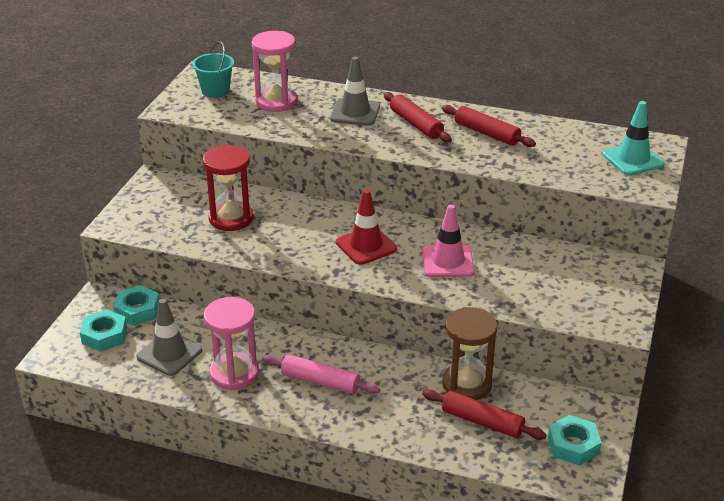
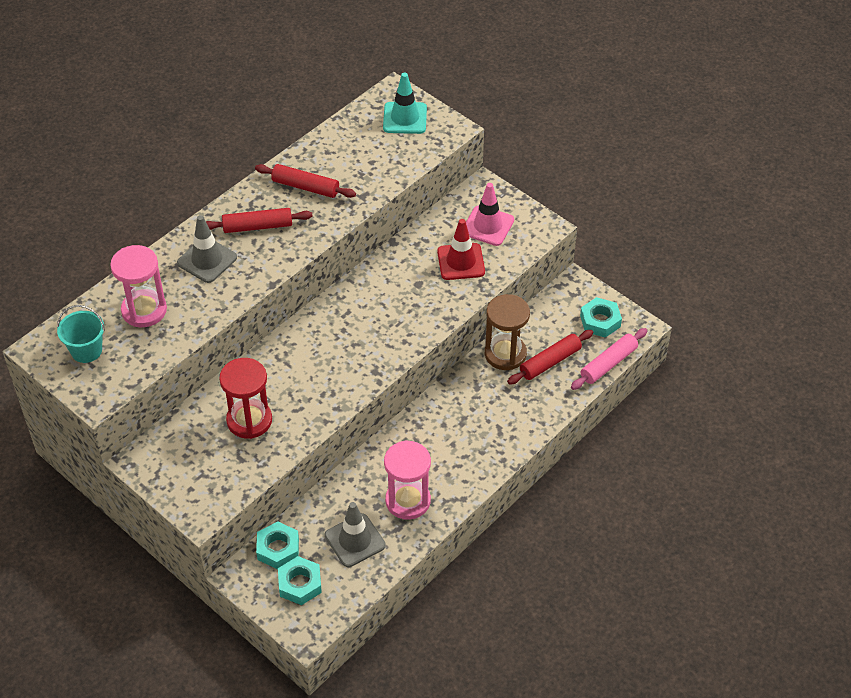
camera: 65 degrees left, 15 degrees up
pink rolling pin [262,354,380,394] -> pink rolling pin moved to [571,328,647,390]
red traffic cone [336,189,397,265] -> red traffic cone moved to [437,219,485,280]
pink traffic cone [422,204,475,277] -> pink traffic cone moved to [466,183,514,246]
red rolling pin [442,105,536,147] -> red rolling pin turned 45 degrees clockwise [255,164,356,198]

